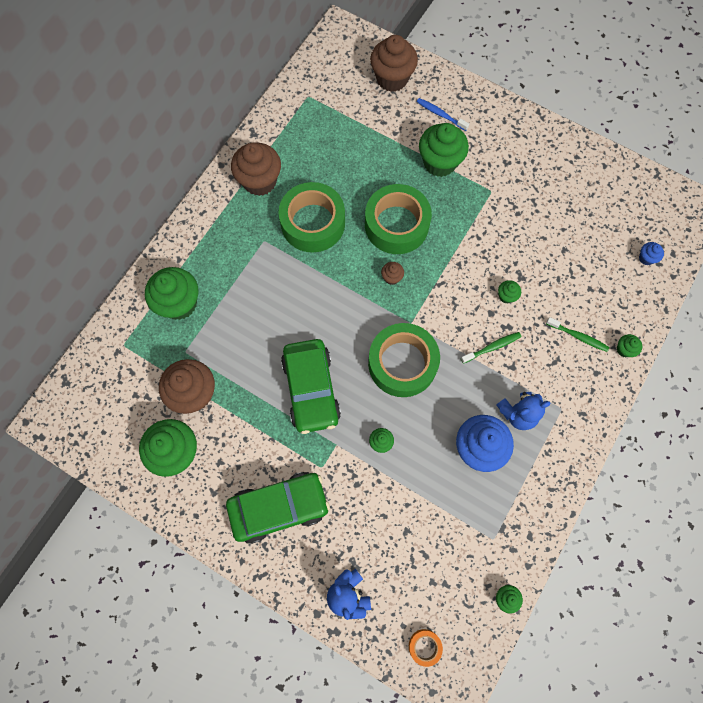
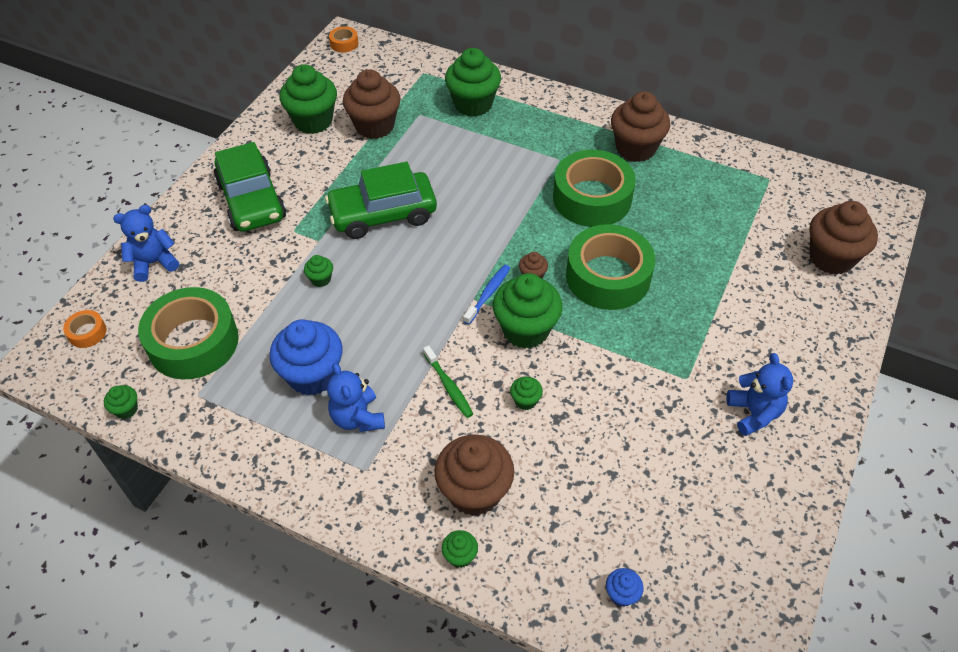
camera: 85 degrees right, 20 degrees down
green tape [368,323,440,397] -> green tape moved to [138,287,239,379]
blue toothbrush [417,98,469,131] -> blue toothbrush moved to [463,265,510,325]
green cupcake [419,123,469,177] -> green cupcake moved to [493,273,563,349]
green toothbrush [546,317,609,352] -> brown cupcake [434,434,514,516]
none -> orange tape [329,26,358,52]
none -> blue teddy bear [726,353,793,436]

